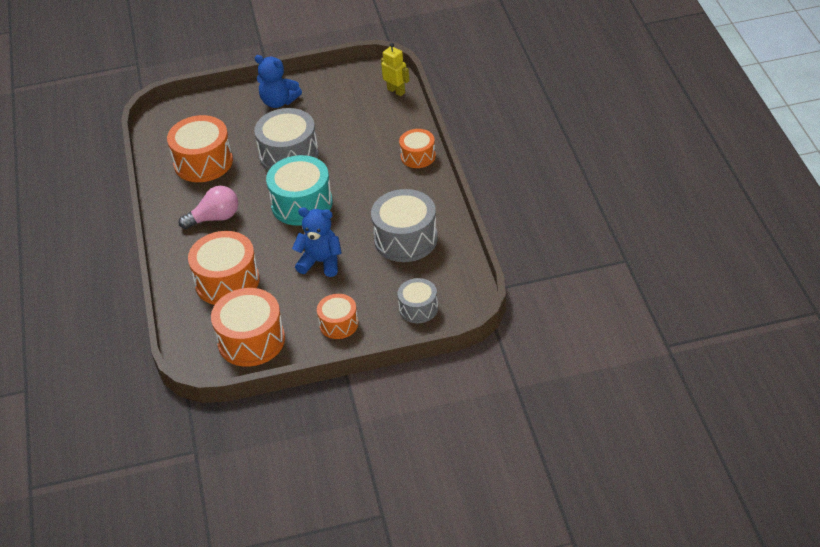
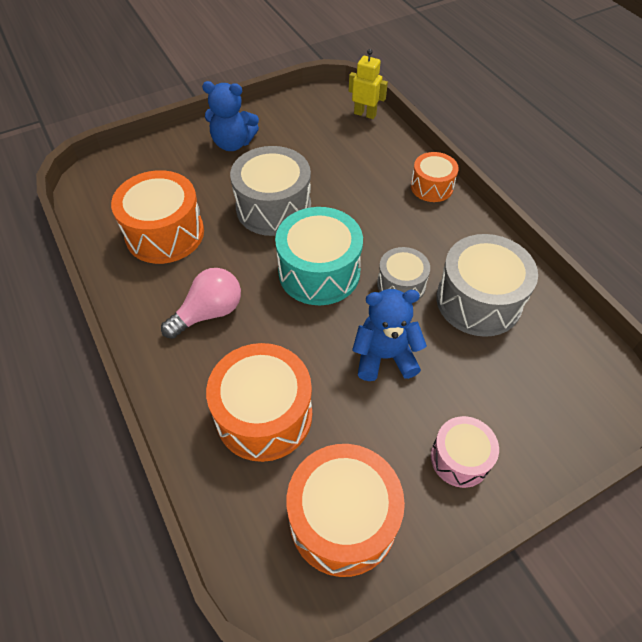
camera: 20 degrees left, 10 degrees up
orange drum [317,294,358,339] -> pink drum [431,416,499,488]
grey drum [398,278,438,323] -> grey drum moved to [377,247,430,302]

